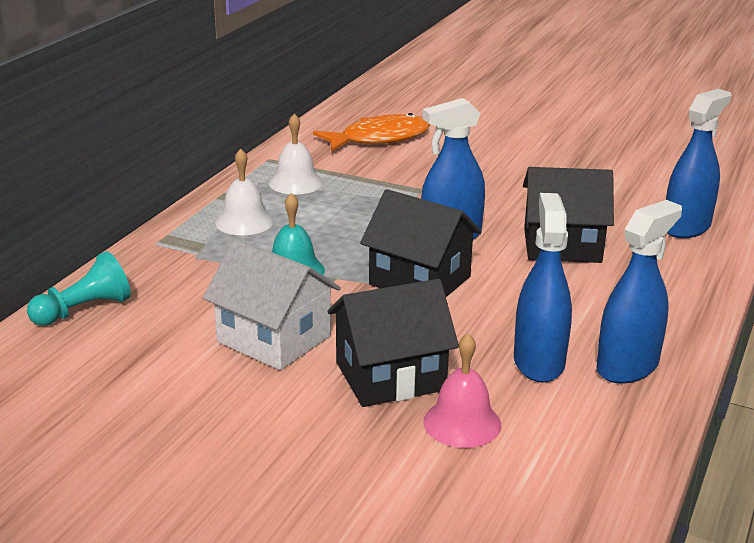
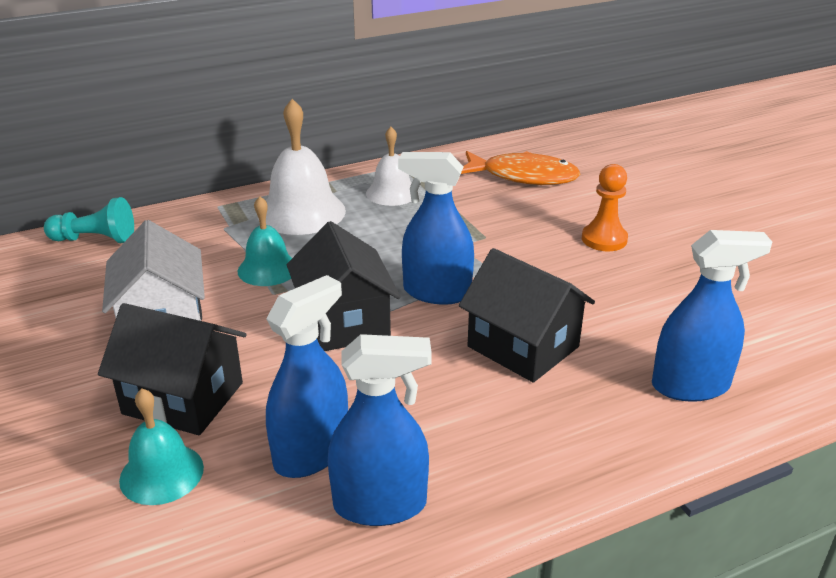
camera: 40 degrees right, 5 degrees up
white bell [215,149,274,235] -> white bell [258,99,346,235], size x1.61
pink bell [423,333,501,448] -> turquoise bell [119,388,204,505]
none -> orange pawn [582,164,628,251]

